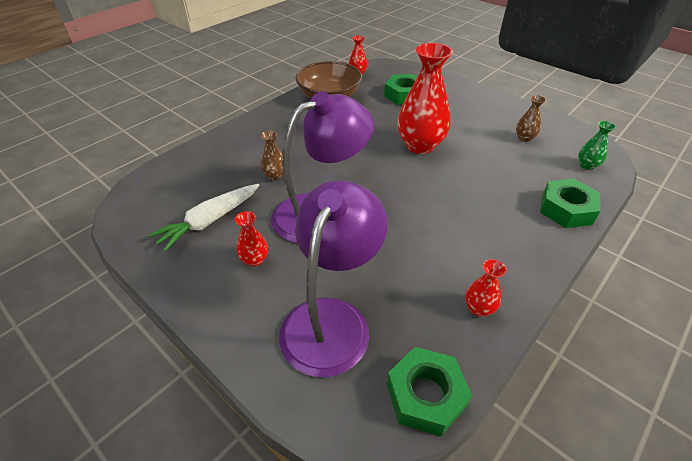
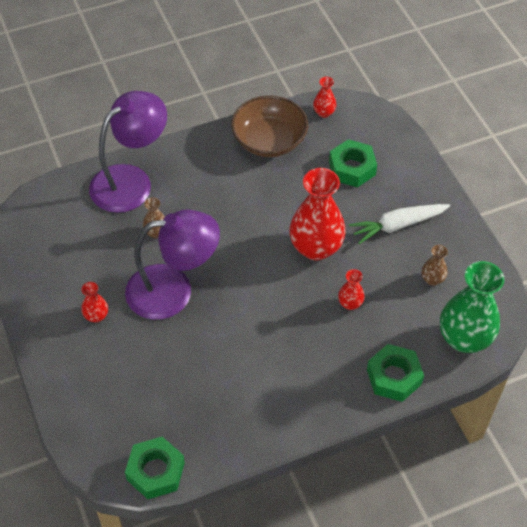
camera: 25 degrees right, 10 degrees up
white carrot [149,184,260,252] -> white carrot moved to [349,204,450,244]
purple lamp [279,180,388,377] -> purple lamp moved to [89,91,167,213]
red vase [465,259,507,317] -> red vase moved to [338,269,365,310]
green vase [578,121,616,170] -> green vase [440,261,504,353], size x2.17

